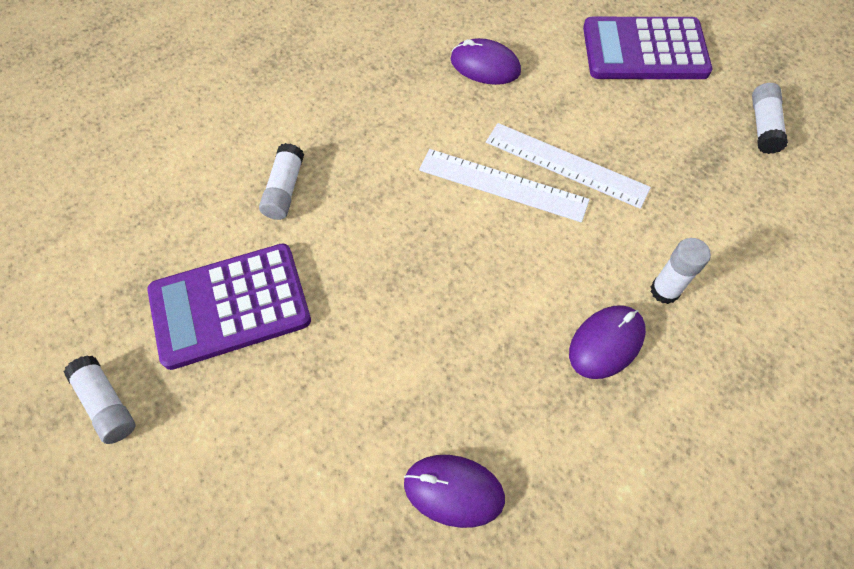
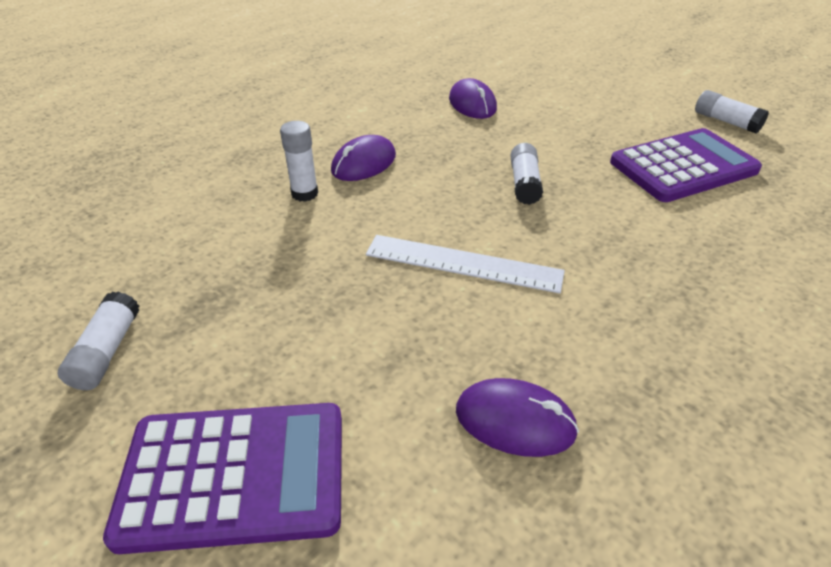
camera: 175 degrees right, 20 degrees down
white glue stick [259,143,304,220] -> white glue stick moved to [510,143,543,205]
purple mouse [404,455,505,528] -> purple mouse turned 60 degrees clockwise [449,78,497,119]
white ruler [486,123,651,209] -> none

